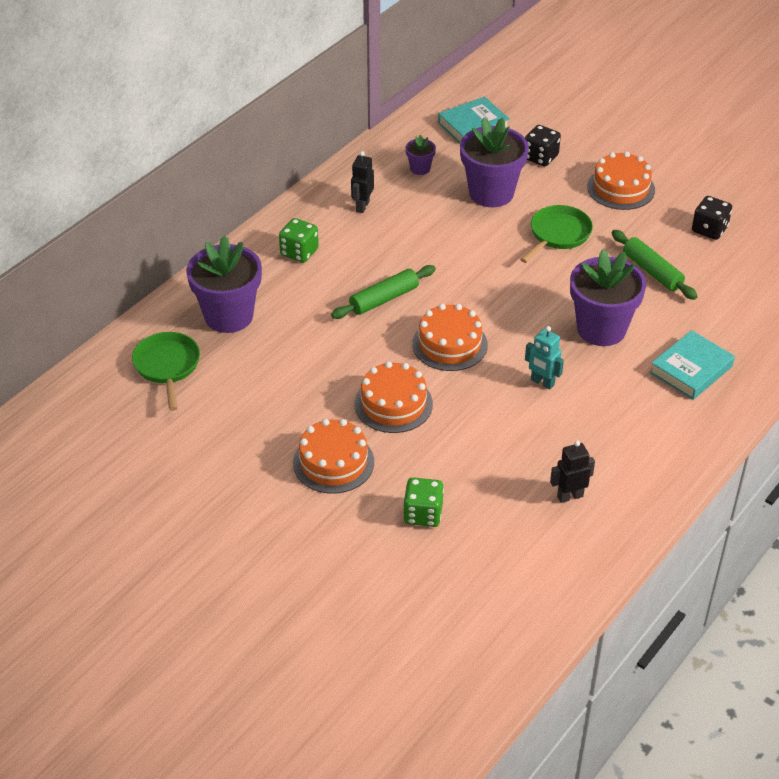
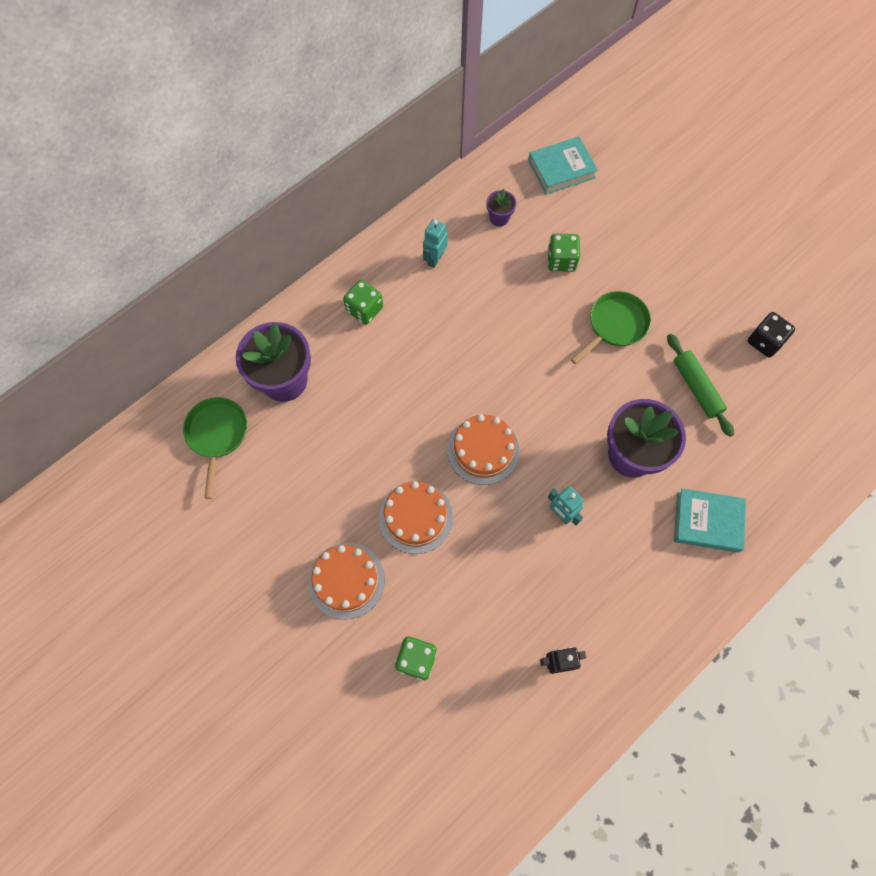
camera: 10 degrees right, 25 degrees up
green rolling pin [331,265,436,319] -> none
black robot [351,151,374,213] -> turquoise robot [423,219,448,268]
purple flower pot [460,118,529,207] -> green dice [548,233,580,272]
black dice [525,125,561,166] -> none
orange cake [587,151,655,210] -> none
turquoise book [650,330,735,400] -> turquoise book turned 45 degrees clockwise [674,488,746,552]

